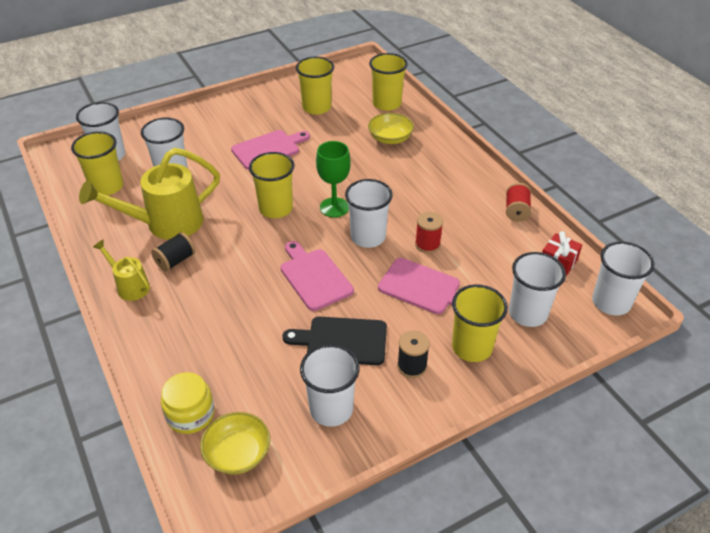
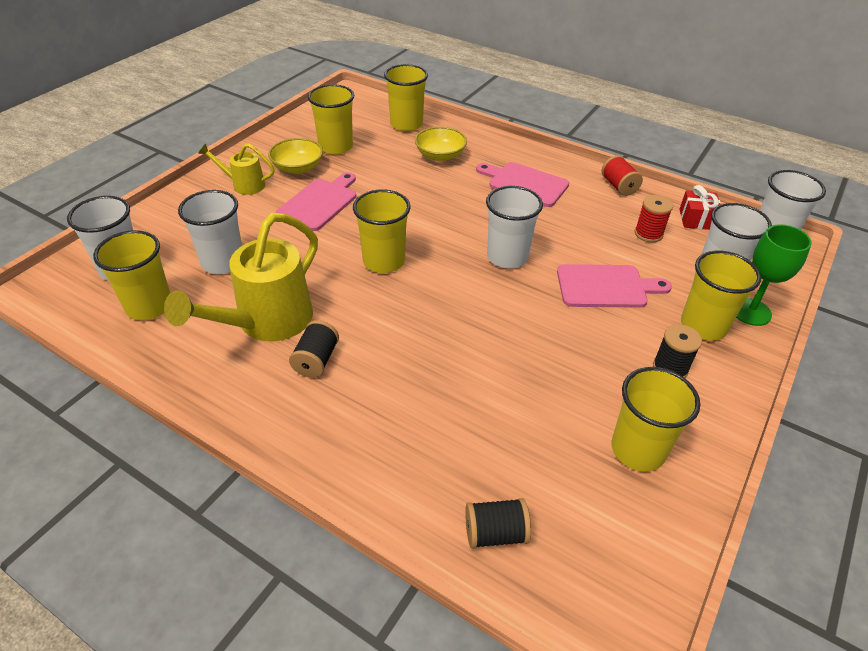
camera: 30 degrees left, 0 degrees up
yellow watering can [93,240,150,301] -> yellow watering can moved to [198,143,274,195]
yellow jar [161,372,215,434] -> black spool [465,498,531,549]
yellow bowl [200,412,270,475] -> yellow bowl moved to [268,138,323,174]
pink cutting board [280,241,354,311] -> pink cutting board moved to [476,162,569,207]
black cutting board [283,317,387,365] -> none
white cup [300,344,360,427] -> yellow cup [611,367,701,471]
green goblet [316,141,351,218] -> green goblet moved to [736,224,812,326]
red spool [415,212,443,253] -> red spool moved to [635,195,673,242]

